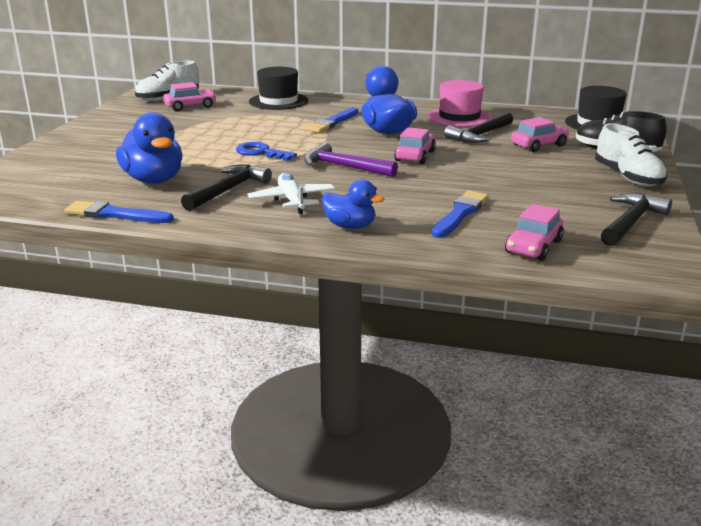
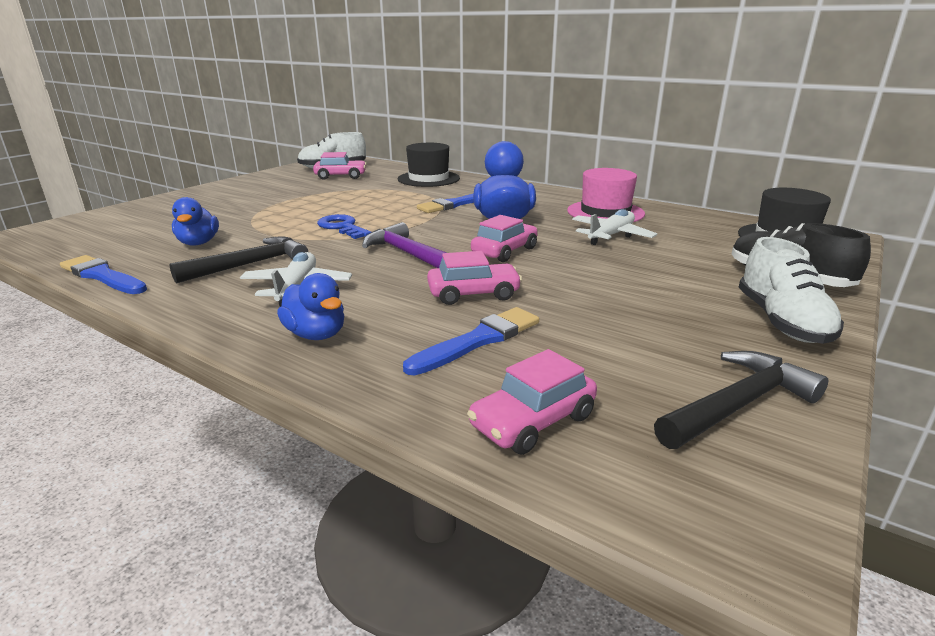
camera: 20 degrees right, 0 degrees up
blue duck [116,112,183,184] -> blue duck [172,197,219,246], size x0.61
black hammer [444,112,513,143] -> white plane [572,209,657,245]
pink car [511,117,569,152] -> pink car moved to [427,251,522,305]

